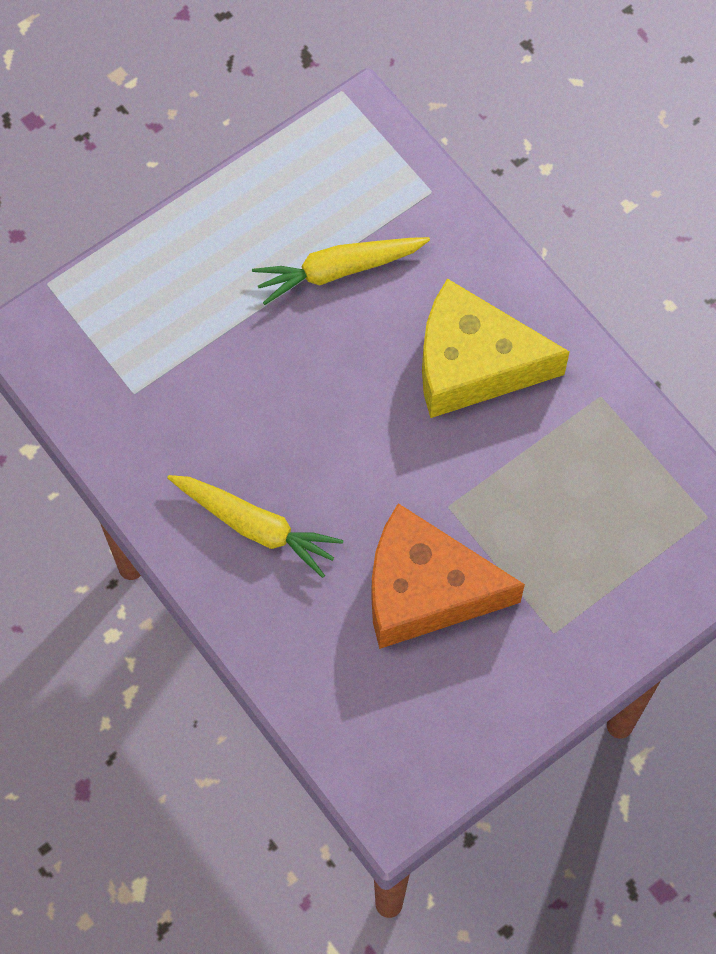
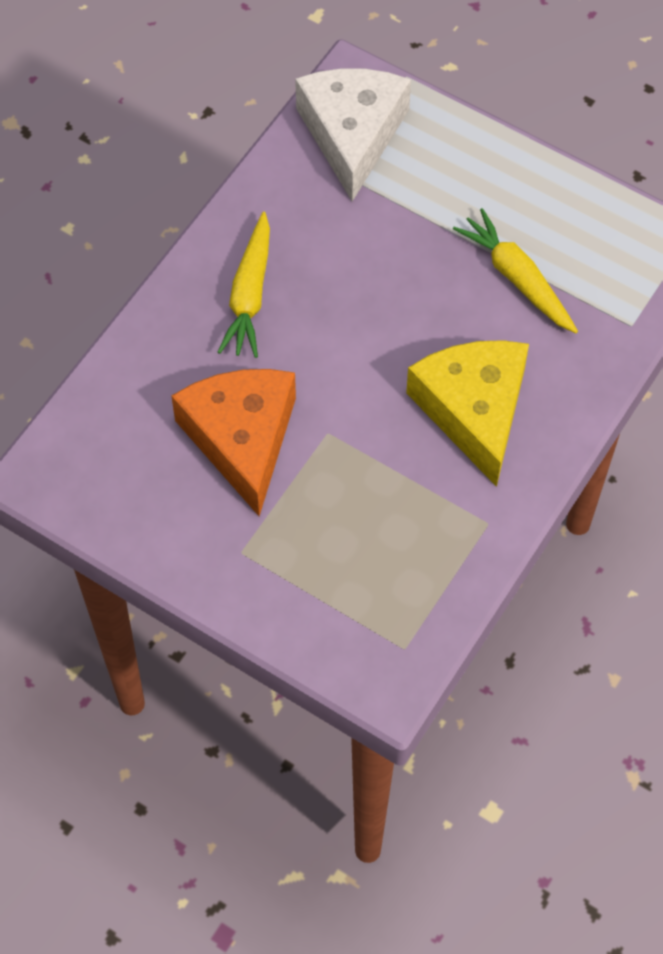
camera: 70 degrees right, 5 degrees down
none -> white cheese [295,68,411,201]

